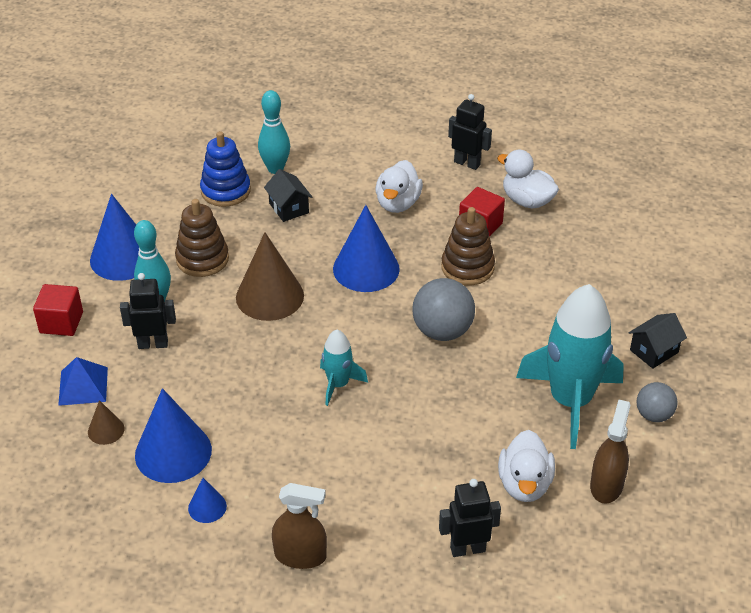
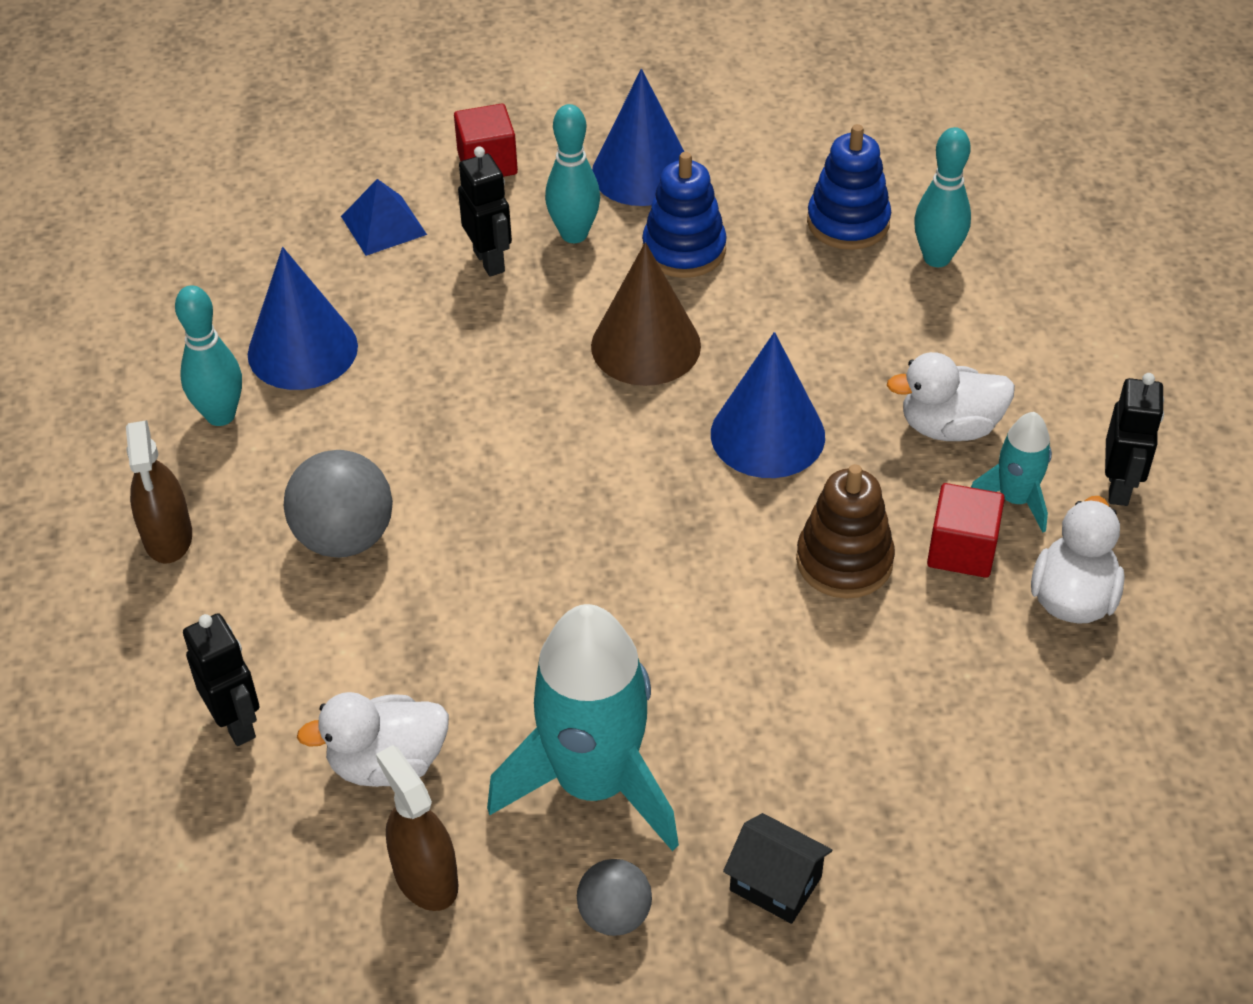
camera: 70 degrees right, 5 degrees up
brown cone [88,400,124,445] -> none
brown stacking toy [175,199,229,277] -> blue stacking toy [642,152,727,278]
blue cone [188,478,227,523] -> turquoise bowling pin [175,286,242,426]
black house [264,169,312,222] -> none
turquoise rocket [320,330,368,406] -> turquoise rocket moved to [971,412,1052,532]
grey ball [412,278,475,341] -> grey ball moved to [284,450,393,558]
brown spray bottle [590,399,630,504] -> brown spray bottle turned 120 degrees counterclockwise [376,745,458,911]

